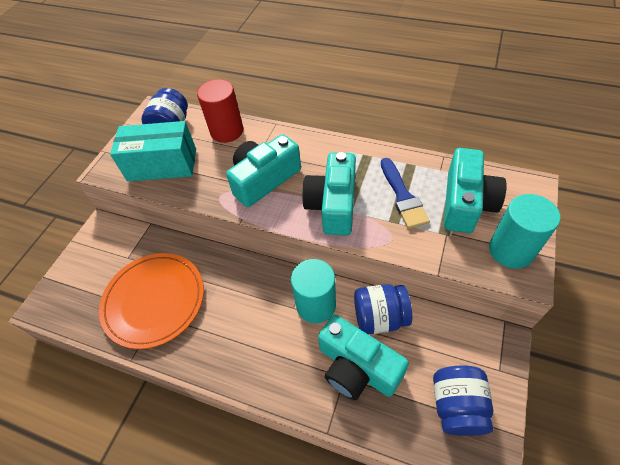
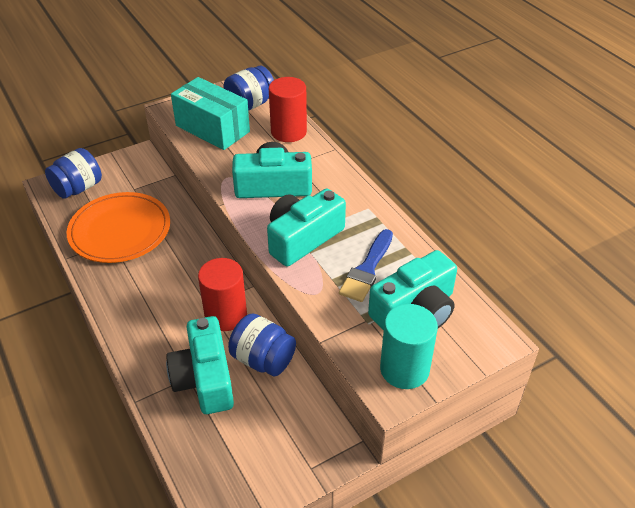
camera: 35 degrees right, 10 degrees down
turquoise cylinder [291,259,336,323] -> red cylinder [198,258,247,331]
blue jar [433,366,493,436] -> blue jar moved to [45,148,102,199]

